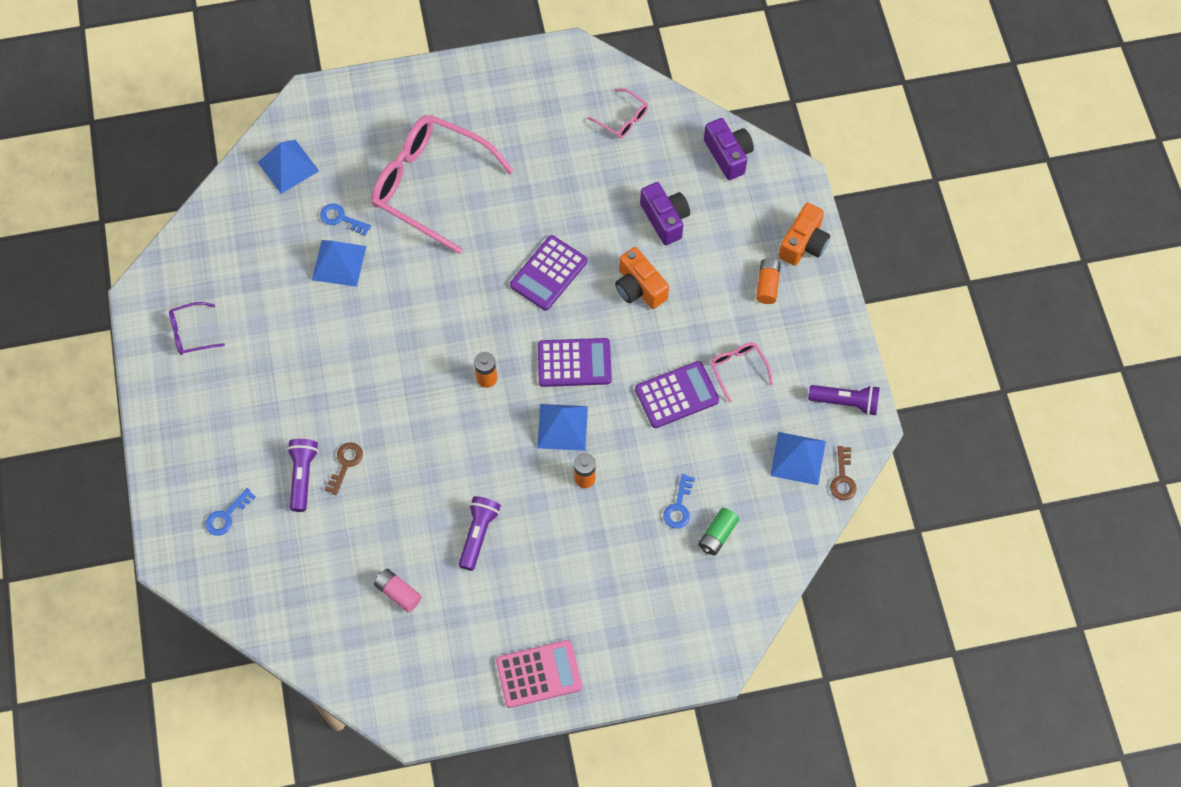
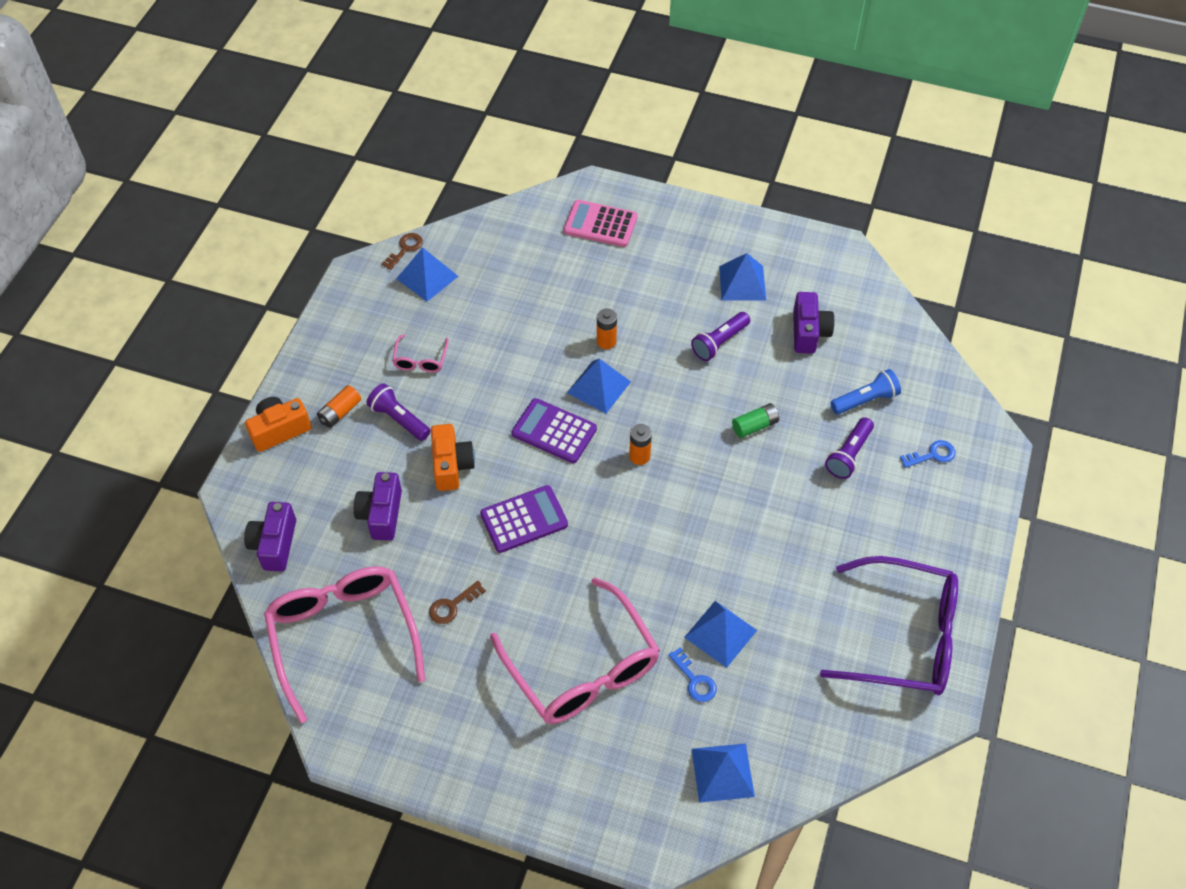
camera: 150 degrees left, 10 degrees down
purple glasses [169,302,225,355] -> purple glasses [820,556,958,695], size x2.34
brown key [324,442,363,495] -> brown key moved to [429,581,486,624]
pink battery [374,569,422,613] -> purple camera [793,292,835,354]
pink calculator [496,640,582,708] -> pink calculator moved to [564,200,638,247]
pink glasses [588,88,648,139] -> pink glasses [264,566,425,723], size x2.34
purple calculator [635,361,719,428] -> none
blue key [663,474,695,529] -> none
green battery [698,508,739,555] -> green battery moved to [732,403,779,438]
purple flashlight [808,385,880,415] -> purple flashlight moved to [367,383,431,441]
none -> blue pyramid [719,253,766,300]
none -> blue flashlight [830,369,901,414]

